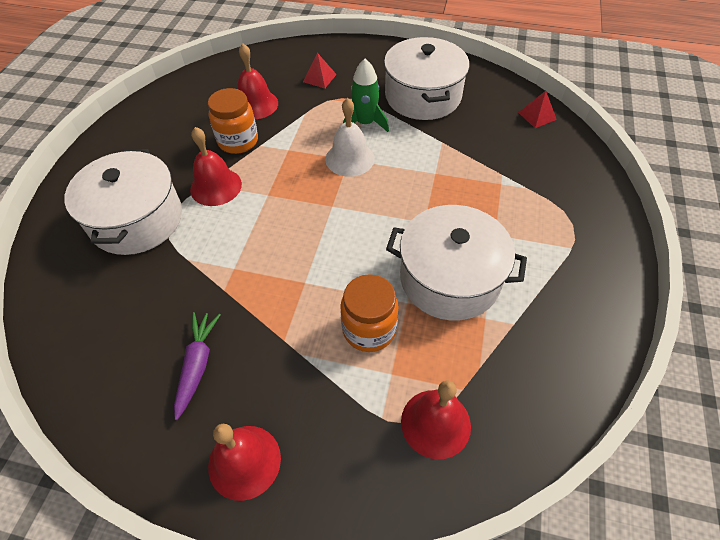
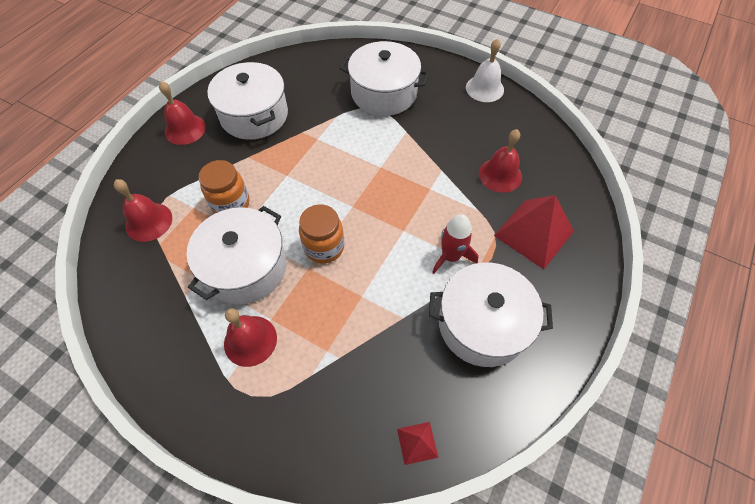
camera: 105 degrees right, 5 degrees up
purple carrot [174,312,221,420] -> white pot [207,62,288,140]
red bell [190,127,242,206] -> red bell moved to [224,308,277,367]
orange jar [208,88,258,154] -> orange jar moved to [299,204,344,264]
red pyramid [303,53,337,88] -> red pyramid [494,195,574,269], size x2.12
white bell [325,98,374,177] -> white bell moved to [466,39,504,102]
green rocket [343,59,389,132] -> red rocket [432,214,479,274]

